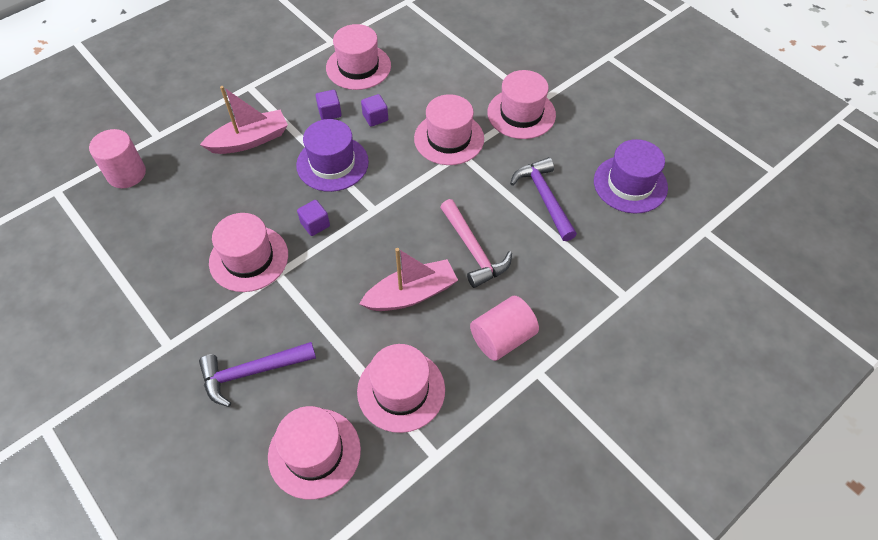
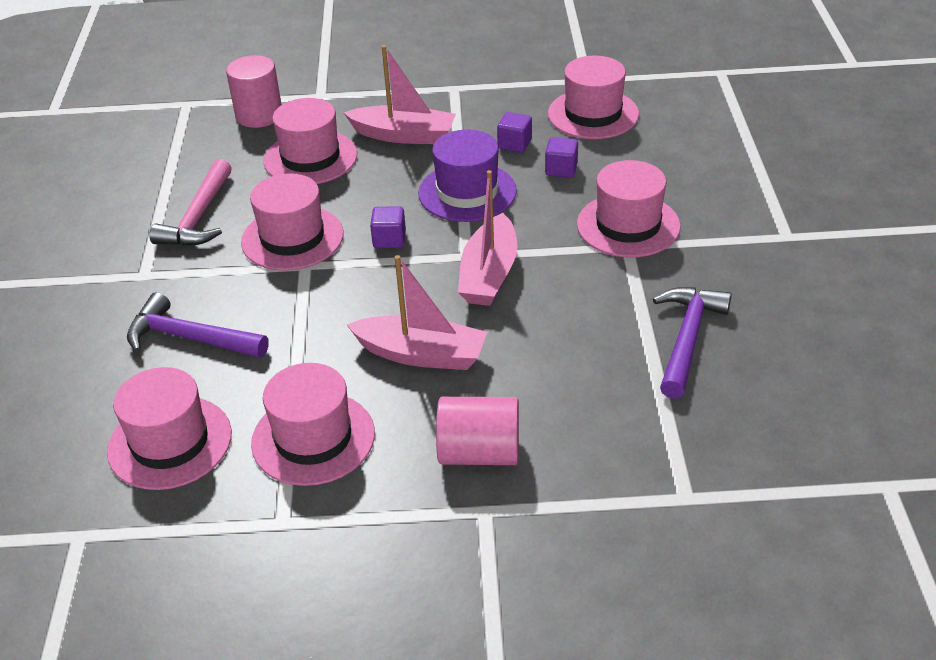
camera: 40 degrees right, 15 degrees down
pink hammer [440,199,512,288] -> pink hammer moved to [150,159,232,246]
pink hat [487,70,556,139] -> pink hat moved to [263,98,357,184]
purple hat [594,139,668,214] -> none
none -> pink boat [458,170,517,306]

